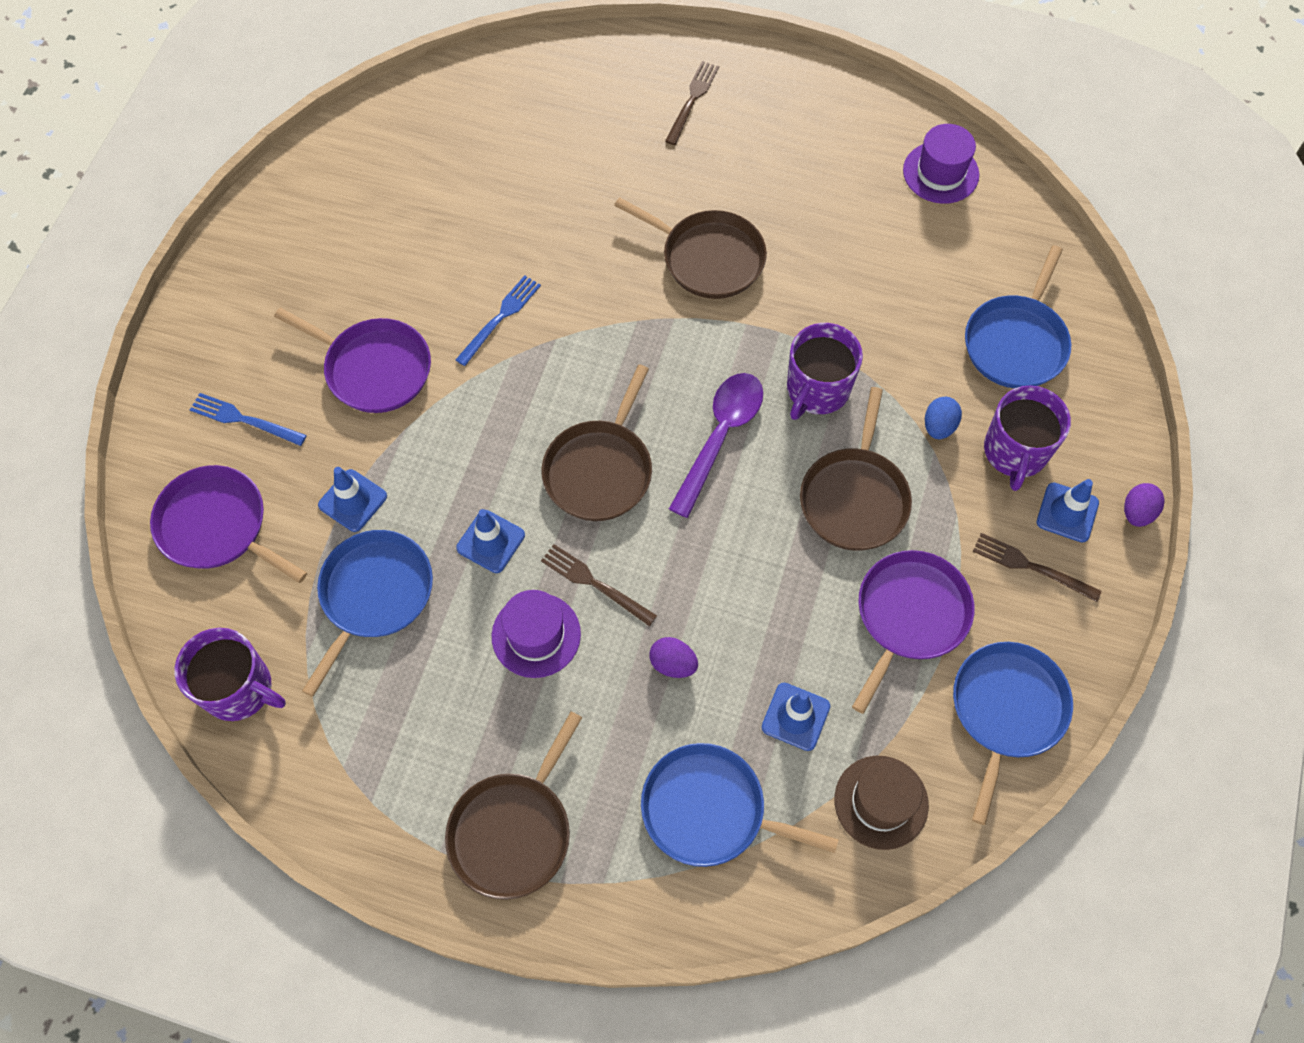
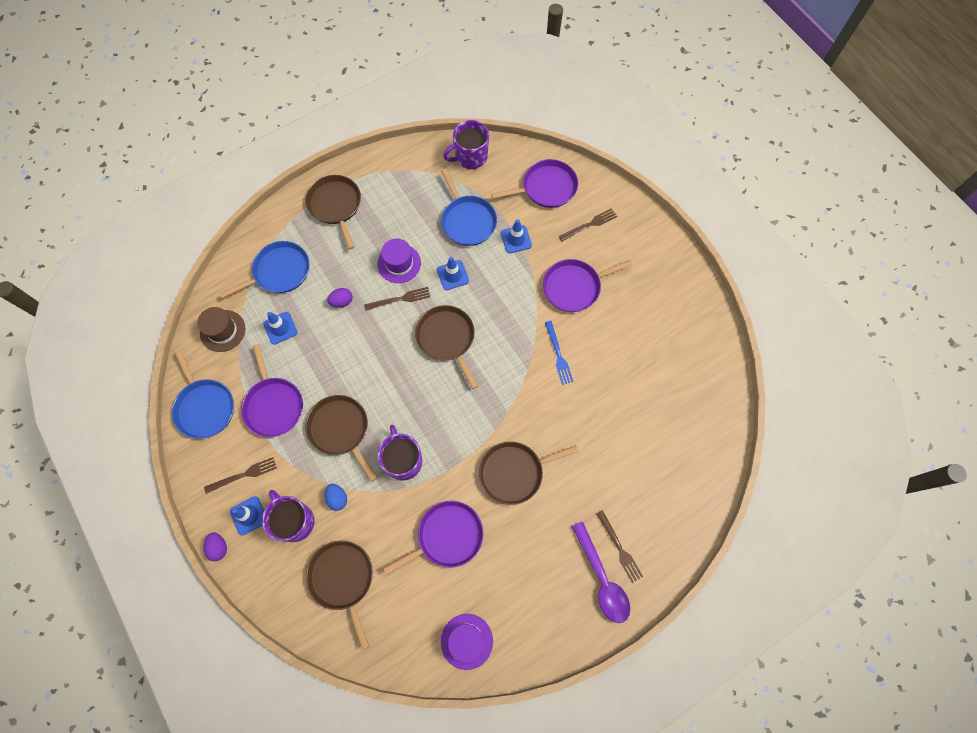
camera: 130 degrees right, 5 degrees up
blue fork [190,393,307,446] -> brown fork [559,208,617,241]
purple spoon [669,373,763,518] -> purple spoon moved to [571,521,630,623]
blue pan [965,245,1071,388] -> brown pan [306,540,373,650]
none -> purple pan [383,501,483,575]

